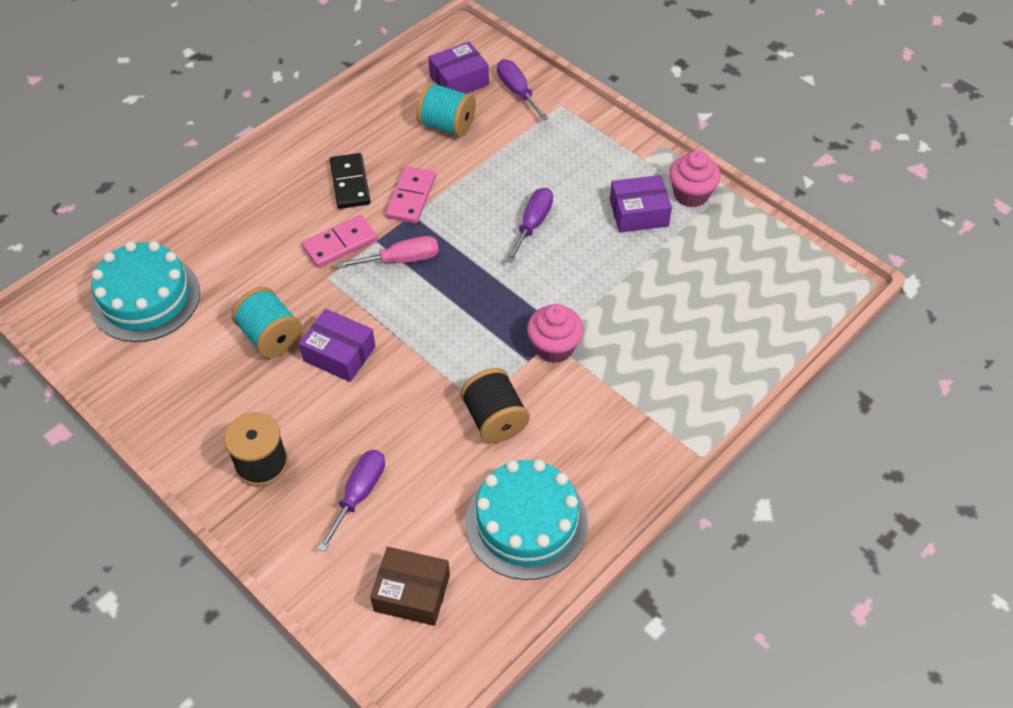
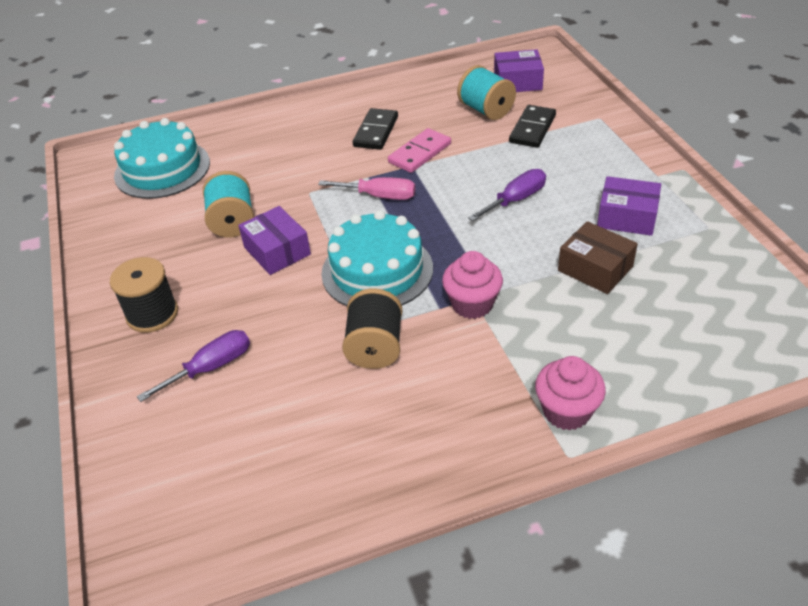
camera: 30 degrees right, 10 degrees down
pink domino [302,215,378,268] -> none
brown box [370,547,450,626] -> brown box moved to [558,221,638,294]
turquoise cake [465,460,588,580] -> turquoise cake moved to [321,210,433,306]
purple screwdriver [497,60,549,121] -> none
pink cupcake [669,150,721,207] -> pink cupcake moved to [535,356,606,431]
none -> black domino [509,105,556,148]

